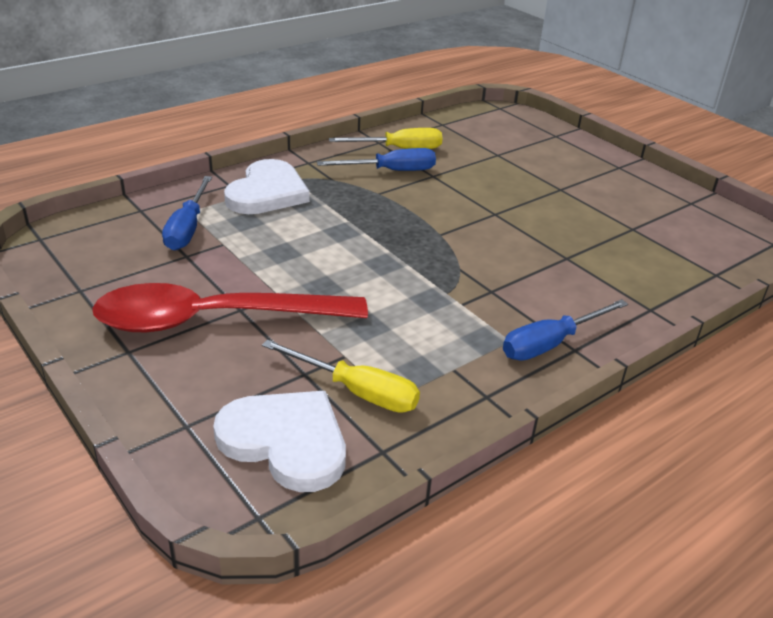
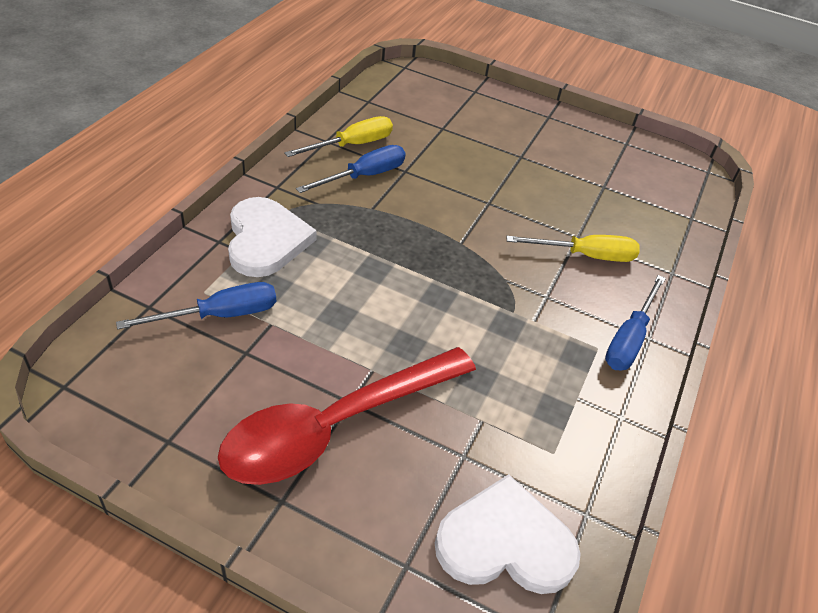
camera: 30 degrees left, 10 degrees up
blue screwdriver [162,176,212,251] -> blue screwdriver turned 90 degrees counterclockwise [116,282,276,329]
yellow screwdriver [262,339,420,413] -> yellow screwdriver moved to [506,235,640,262]

